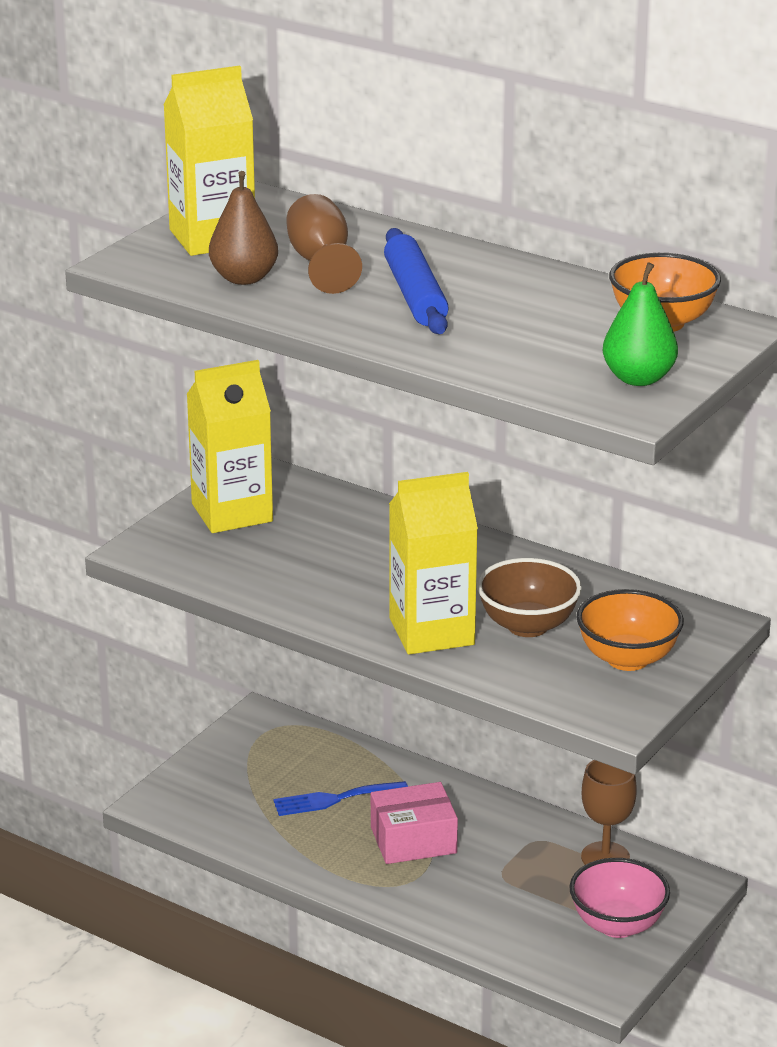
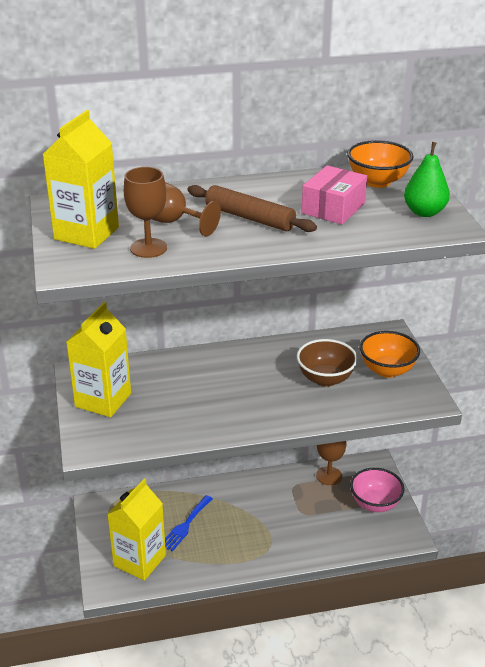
camera: 45 degrees left, 5 degrees up
brown pear [209,171,278,285] -> brown goblet [124,167,167,258]
pink box [371,782,458,864] -> pink box moved to [302,165,367,224]
blue rolling pin [384,228,449,334] -> brown rolling pin [187,185,317,232]
yellow carton [389,472,478,654] -> yellow carton moved to [107,479,166,581]

